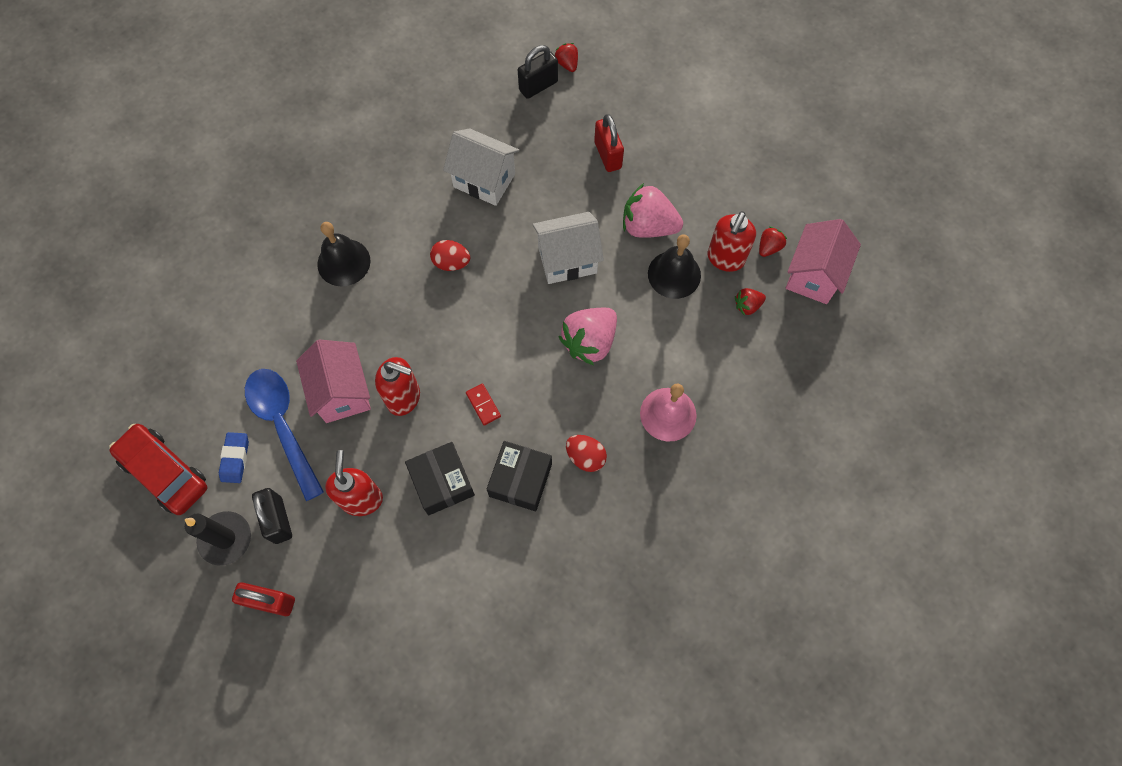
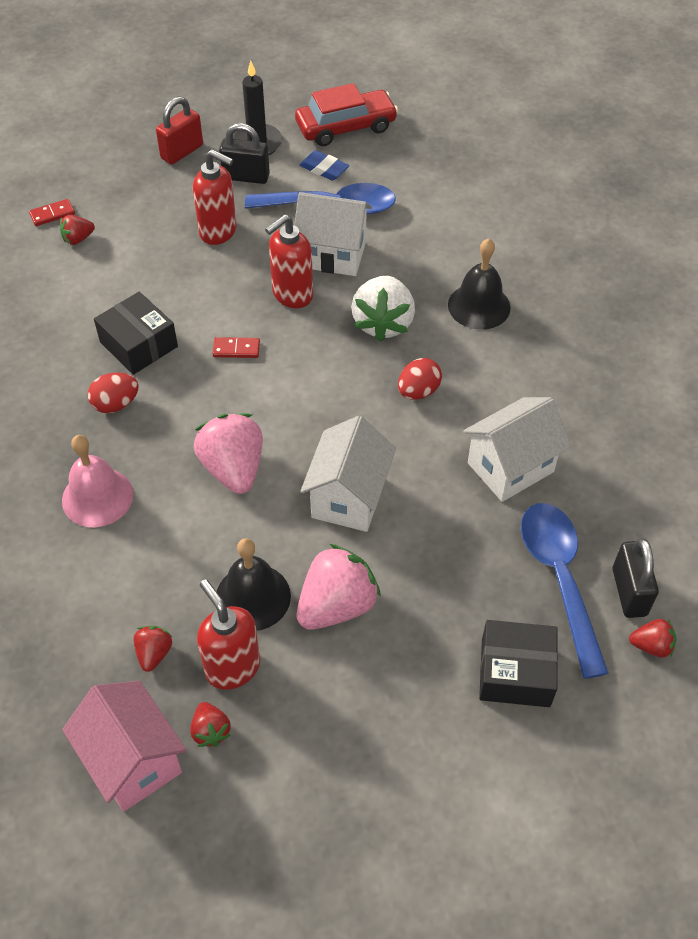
camera: 120 degrees right, 15 degrees down
pink house [296,340,371,423] -> white house [294,192,372,276]
black box [405,442,475,515] -> black box moved to [479,620,558,707]
red padlock [594,114,624,172] -> none
none -> red domino [29,199,75,226]
none -> red strawberry [60,215,95,245]
none -> white strawberry [351,276,415,342]
none -> blue spoon [521,503,609,679]

